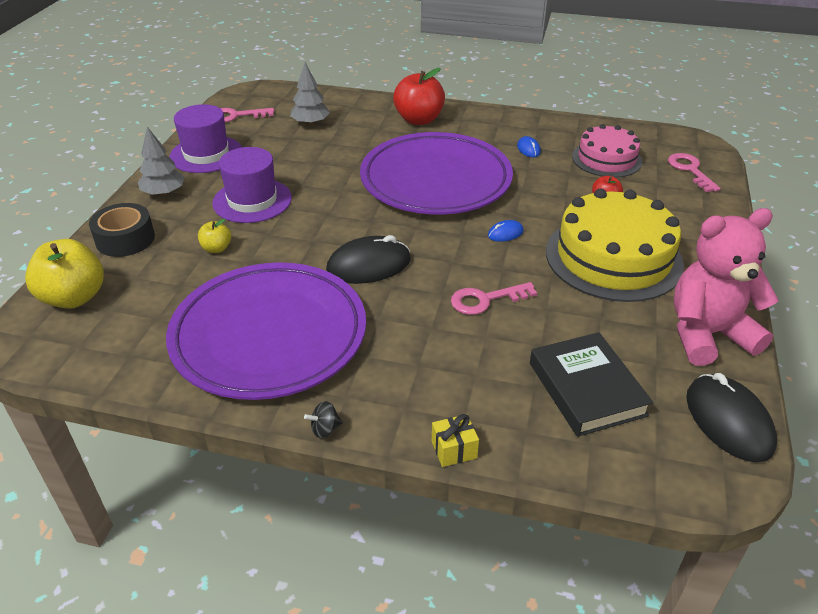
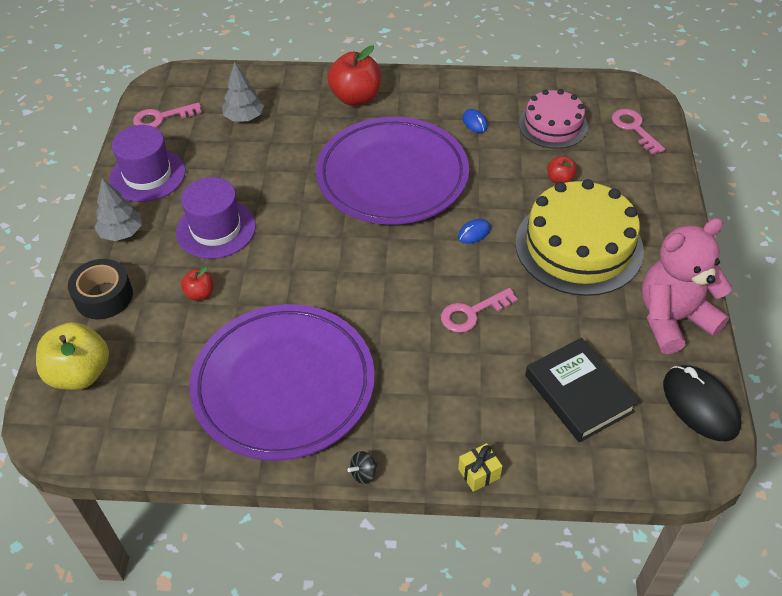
camera: 10 degrees left, 10 degrees up
yellow apple [198,219,231,253] -> red apple [181,267,214,301]
black mouse [326,235,411,284] -> none

